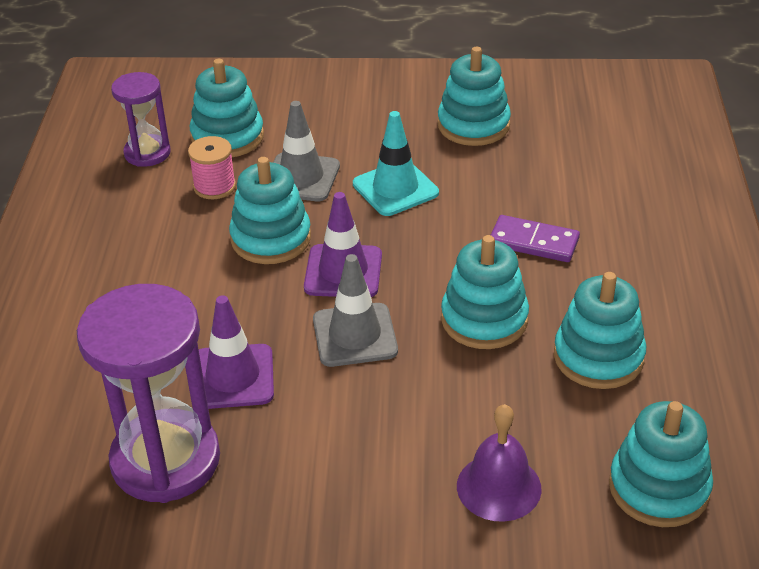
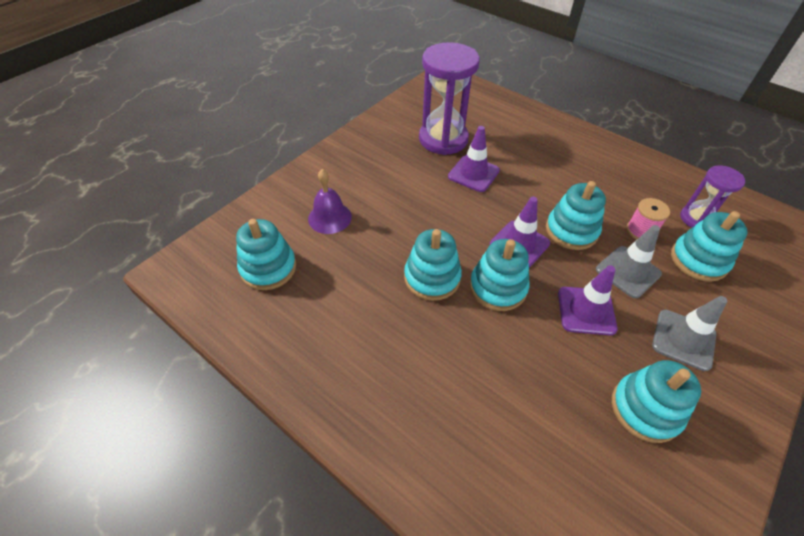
camera: 125 degrees right, 10 degrees up
grey traffic cone [313,254,398,367] -> grey traffic cone moved to [652,296,727,371]
turquoise traffic cone [353,111,439,216] -> purple traffic cone [558,265,618,335]
purple domino [491,215,580,262] -> none
turquoise stacking toy [554,272,646,389] -> turquoise stacking toy moved to [470,239,529,311]

